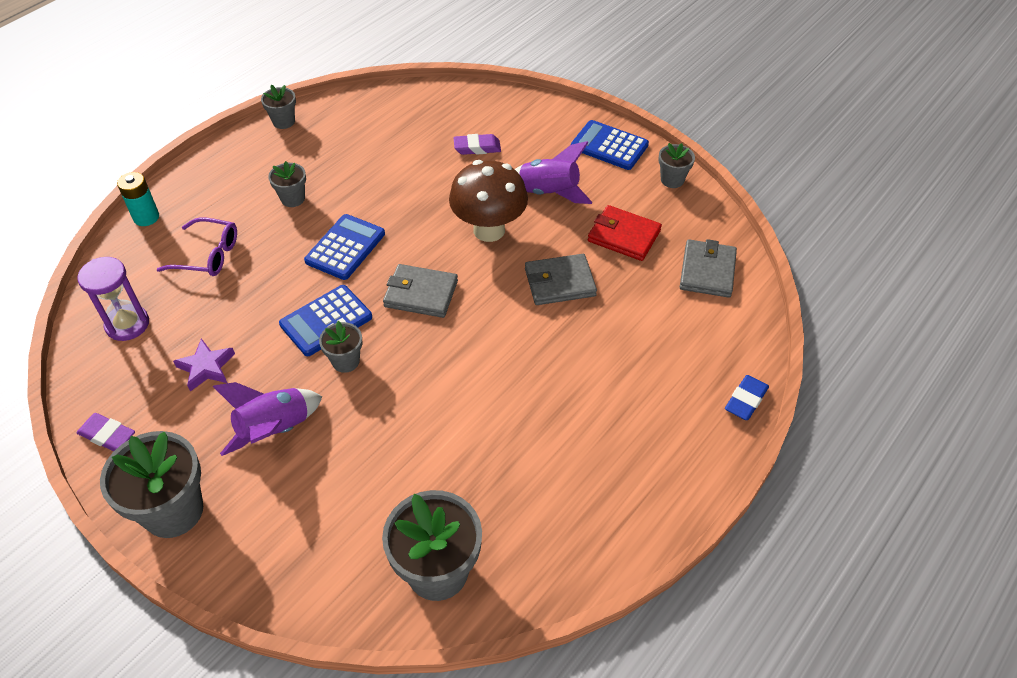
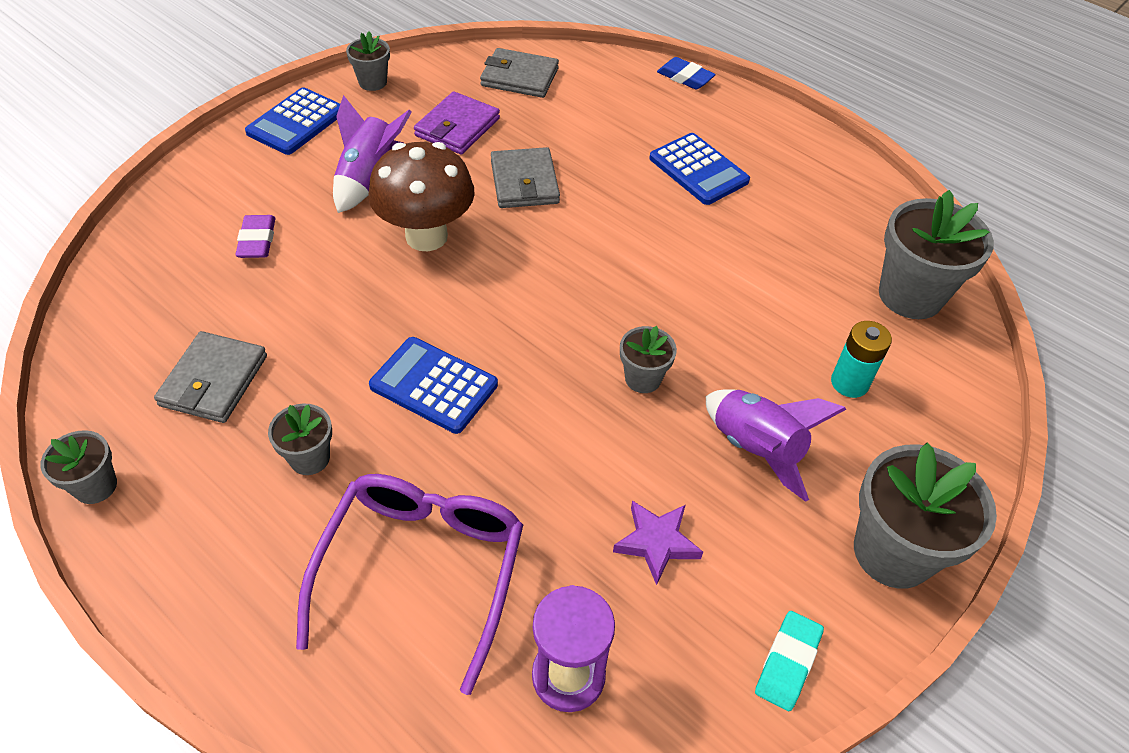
camera: 90 degrees left, 0 degrees up
purple eraser [76,413,135,452] -> turquoise eraser [755,611,824,711]
turquoise battery [117,172,159,226] -> turquoise battery moved to [831,321,892,398]
purple glasses [156,217,237,276] -> purple glasses [296,474,523,695], size x1.60
blue calculator [279,285,372,356] -> blue calculator moved to [650,133,750,205]
grey wallet [383,264,458,318] -> grey wallet moved to [154,331,267,423]
red wallet [588,205,662,261] -> purple wallet [414,91,500,155]

